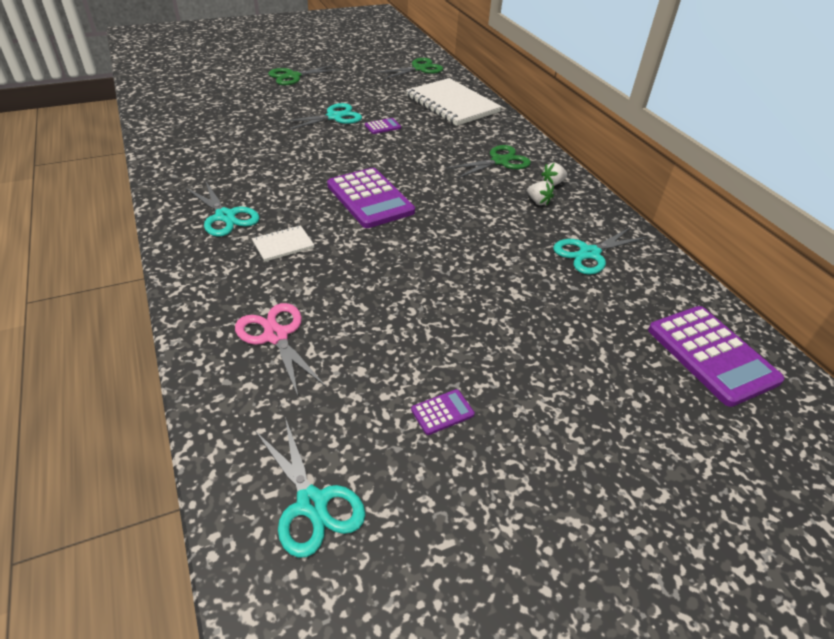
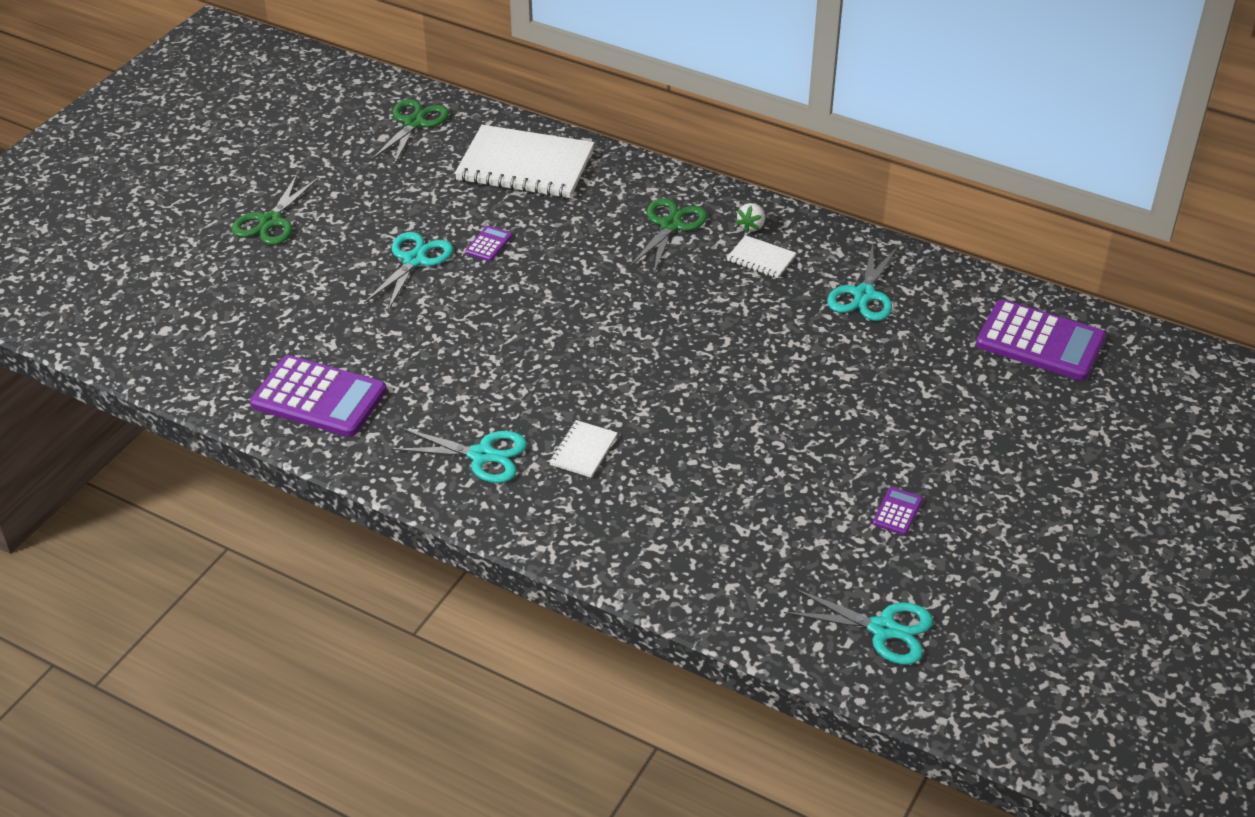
camera: 35 degrees left, 0 degrees up
pink scissors [235,303,326,396] -> none
purple calculator [327,168,415,228] -> purple calculator moved to [250,355,386,437]
white strawberry [527,181,554,205] -> white notebook [727,235,796,278]

